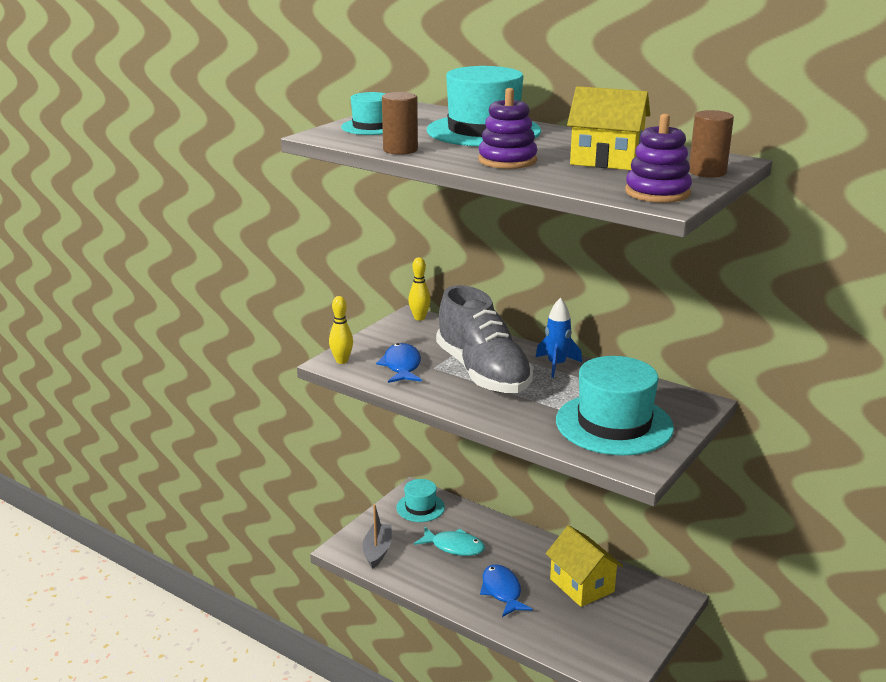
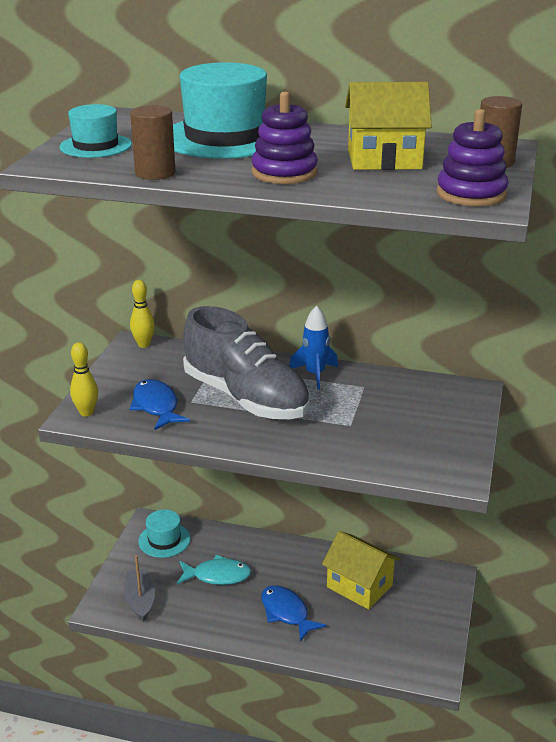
camera: 20 degrees left, 5 degrees up
turquoise hat [556,356,674,456] -> none

